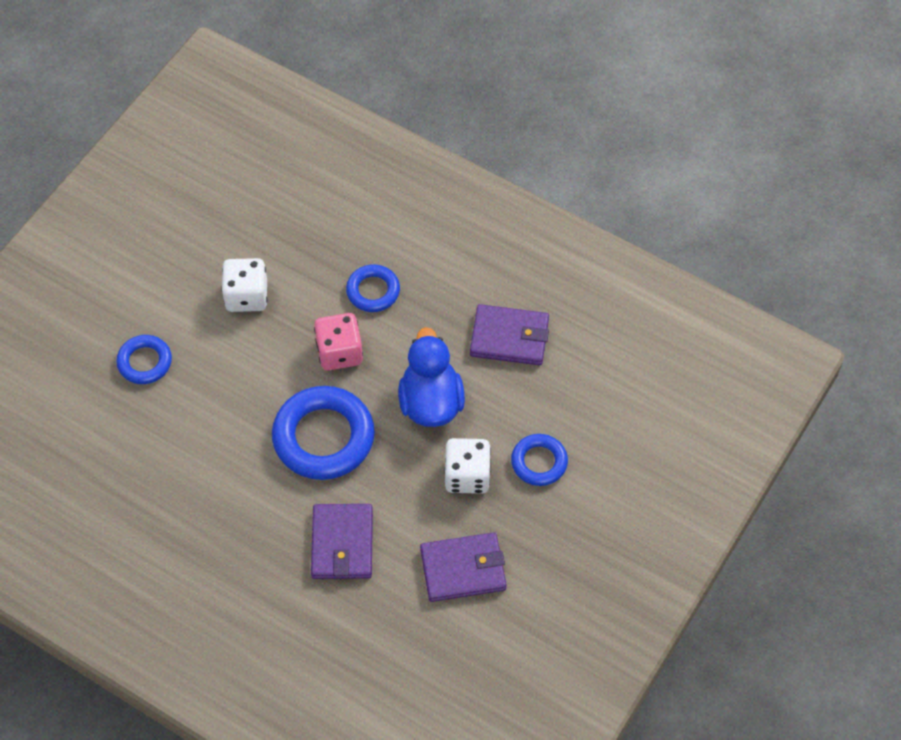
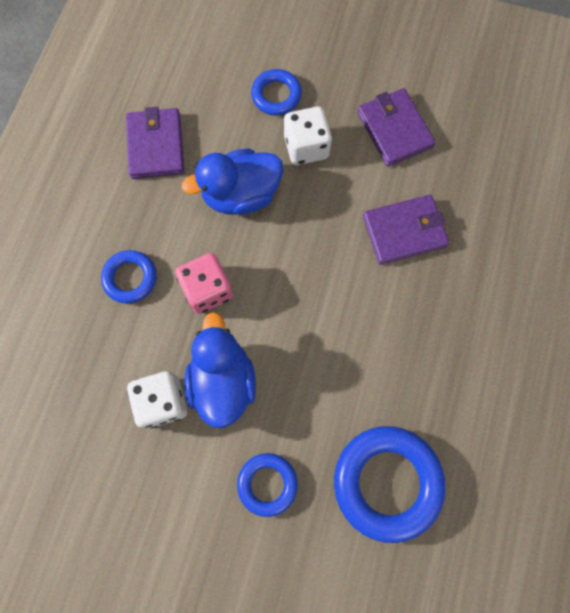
camera: 105 degrees left, 15 degrees up
blue ring [272,386,375,480] -> blue ring moved to [334,426,446,543]
none -> blue duck [184,312,256,428]

